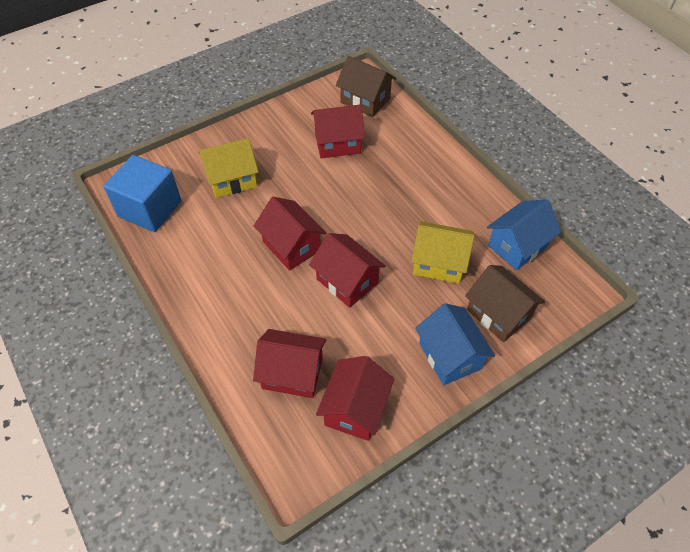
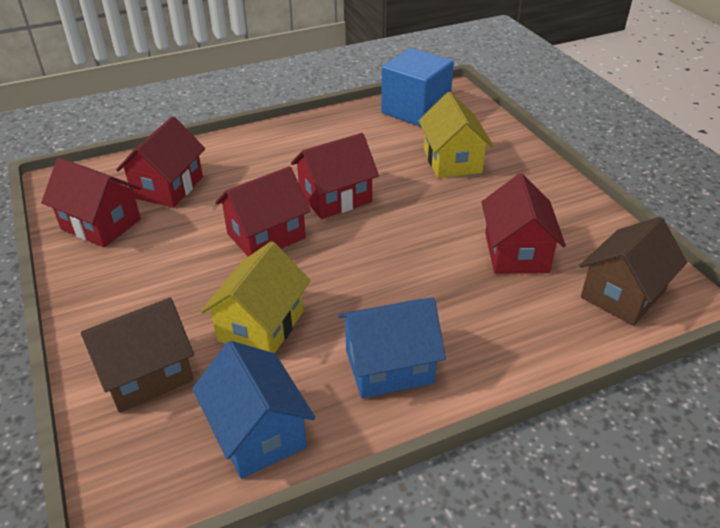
camera: 100 degrees right, 15 degrees down
blue house [415,303,495,385] -> blue house moved to [338,297,446,399]

